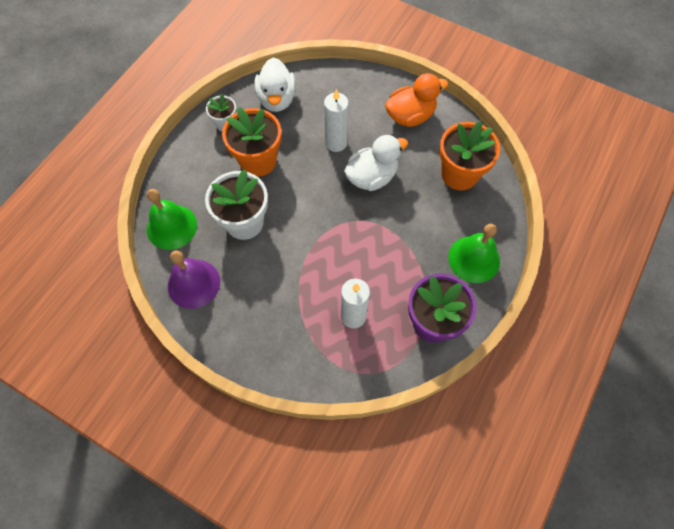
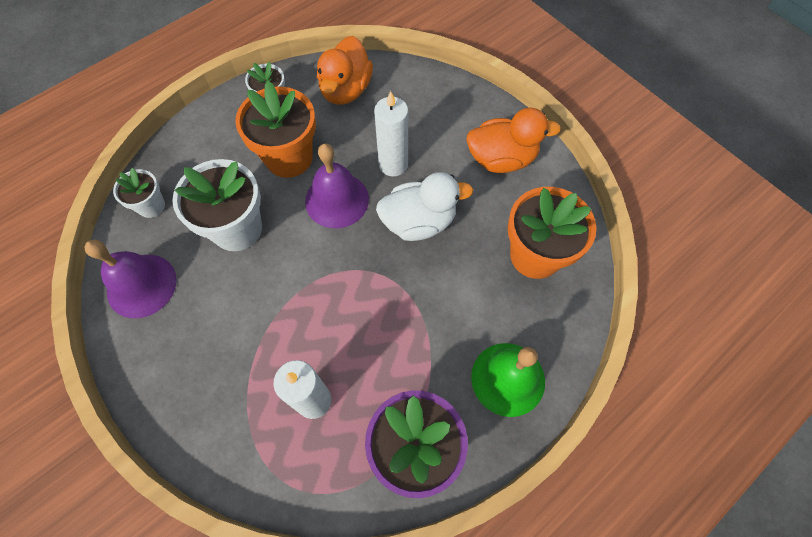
camera: 20 degrees right, 0 degrees up
green bell [147,189,197,250] -> white flower pot [113,168,165,218]
white duck [254,57,296,112] -> orange duck [317,36,373,105]
none -> purple bell [305,144,369,228]

